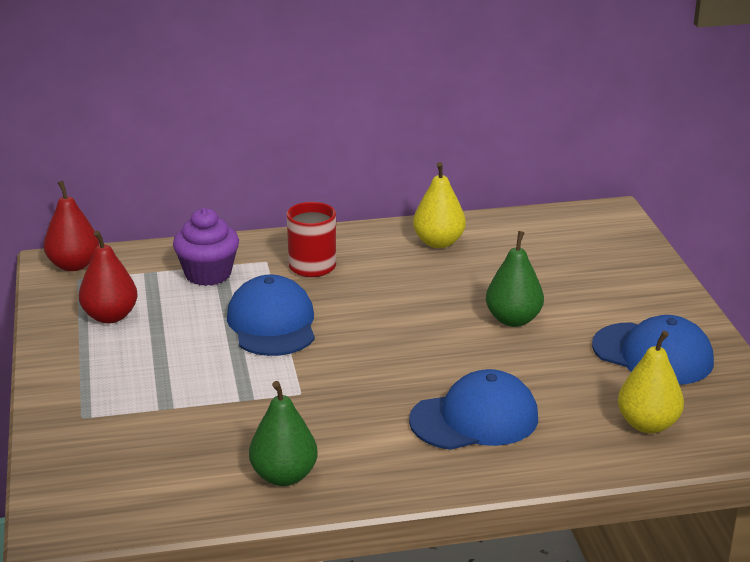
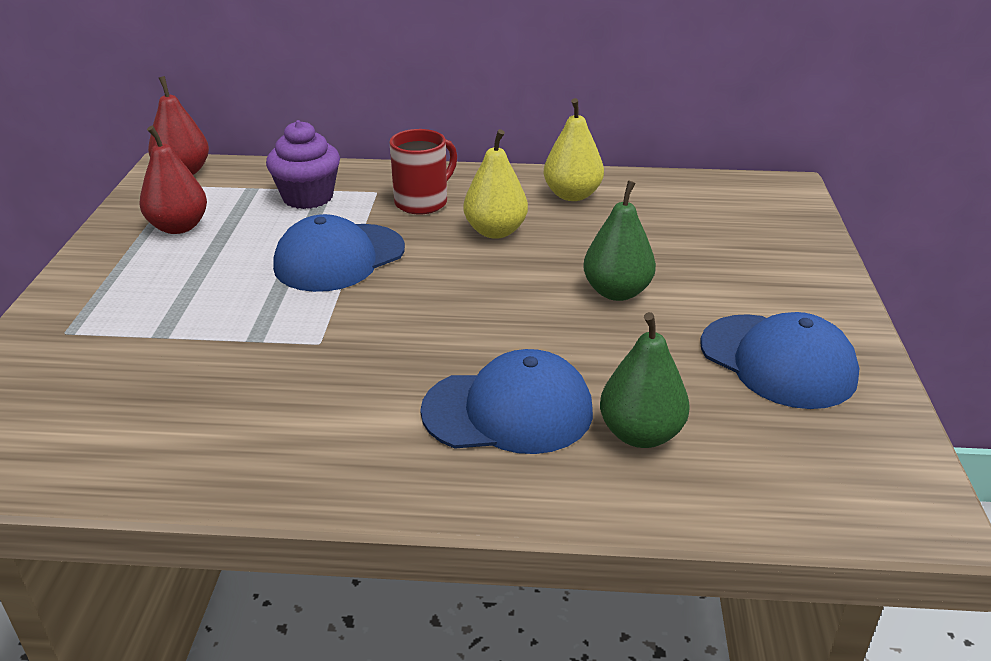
camera: 15 degrees right, 5 degrees up
blue cap [227,275,315,356] -> blue cap turned 135 degrees counterclockwise [273,214,405,292]
green pear [249,381,318,486] -> green pear moved to [600,312,690,448]
yellow pear [618,331,684,433] -> yellow pear moved to [463,129,528,239]

